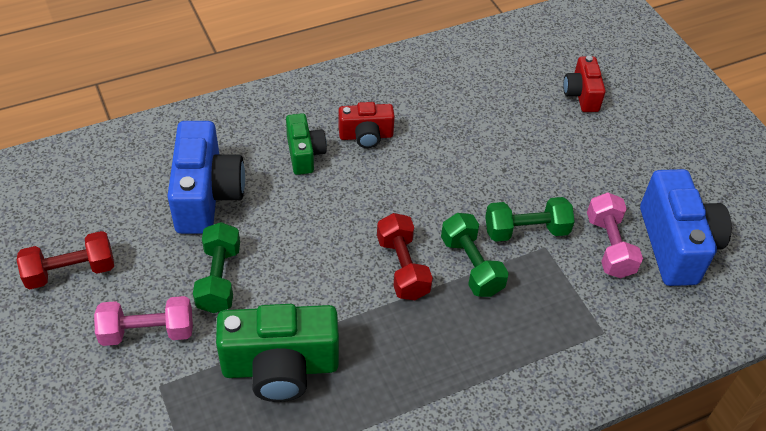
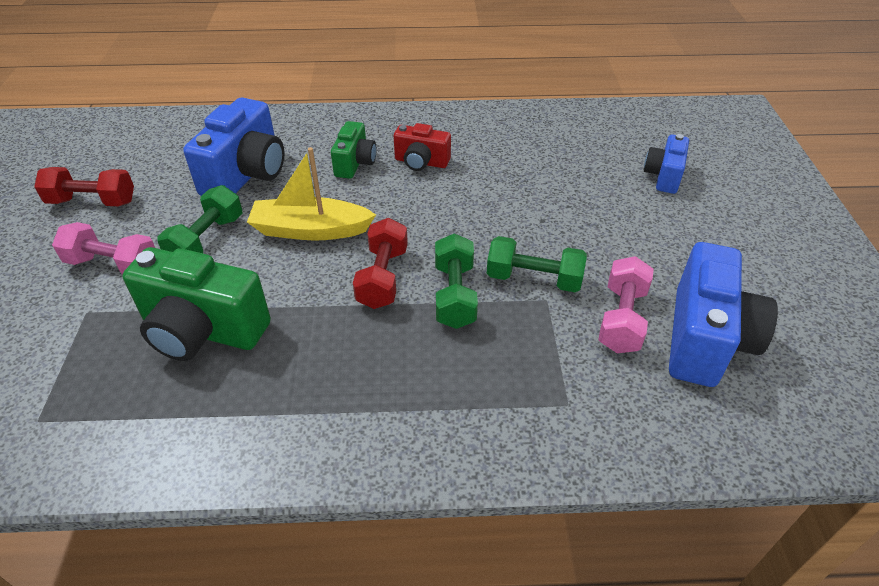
camera: 25 degrees right, 5 degrees down
red camera [563,56,606,112] -> blue camera [644,134,689,194]
none -> yellow boat [247,147,376,241]

